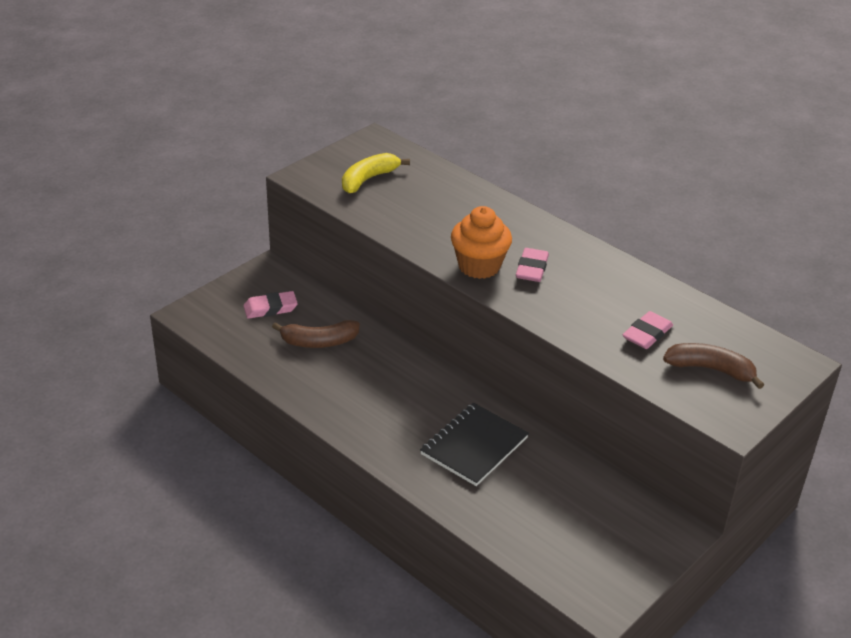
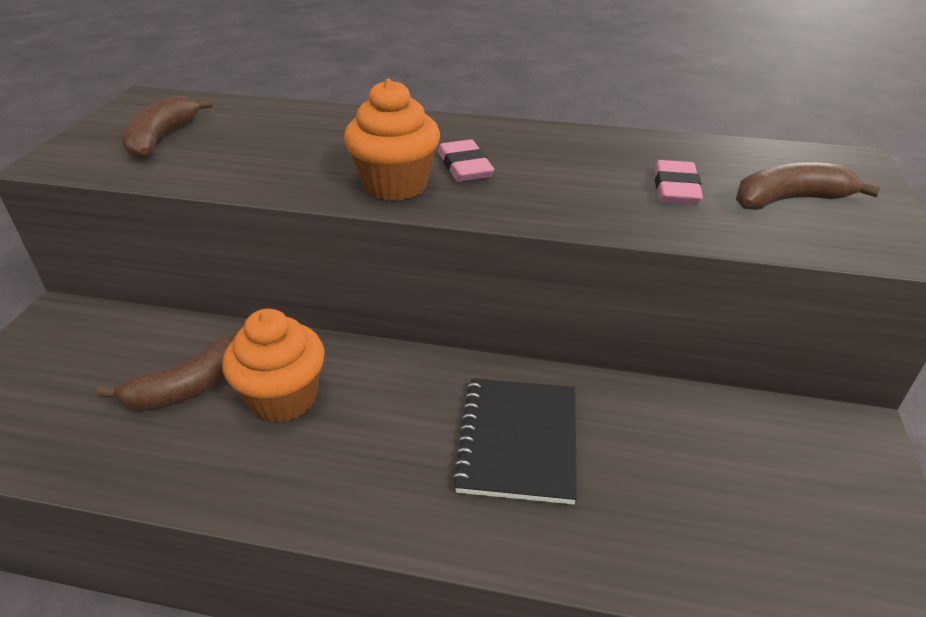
camera: 30 degrees left, 0 degrees up
pink eraser [244,291,298,319] -> none
yellow banana [342,153,410,193] -> brown banana [121,96,212,159]
none -> orange cupcake [222,309,325,423]

